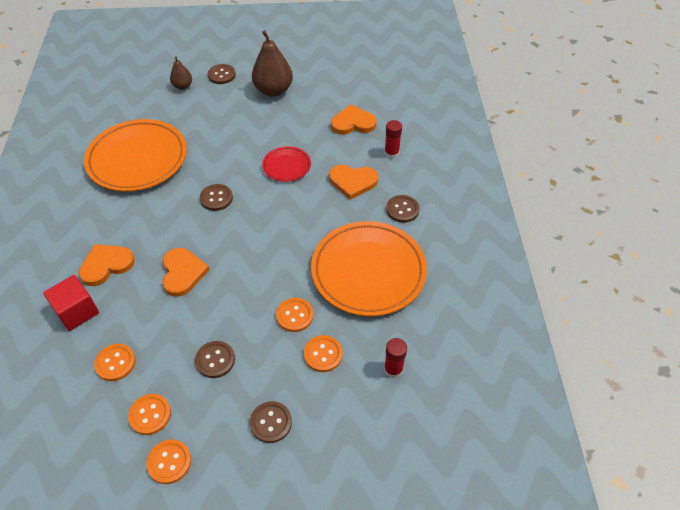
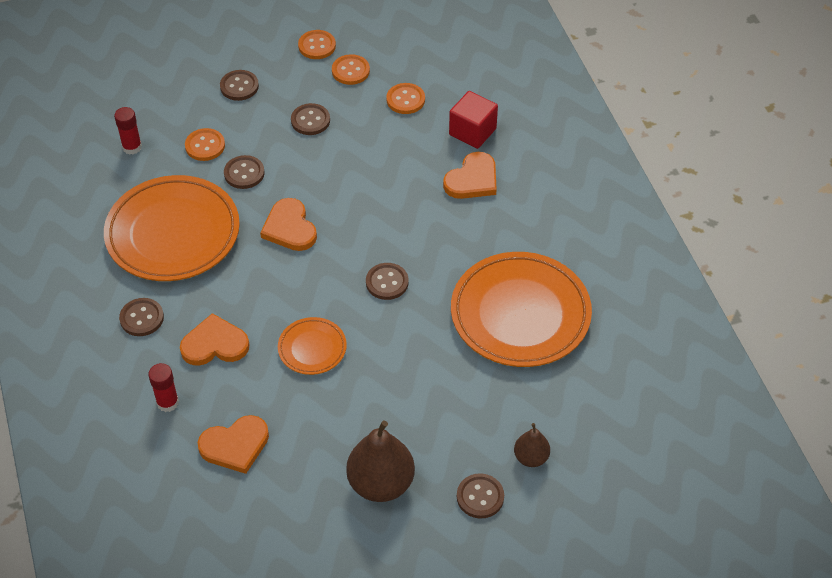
camera: 165 degrees right, 0 degrees up
orange heart [162,248,209,297] -> orange heart moved to [260,198,317,251]
red plate [262,146,311,182] -> orange plate [278,317,347,375]
orange button [276,298,314,332] -> brown button [224,155,264,189]

